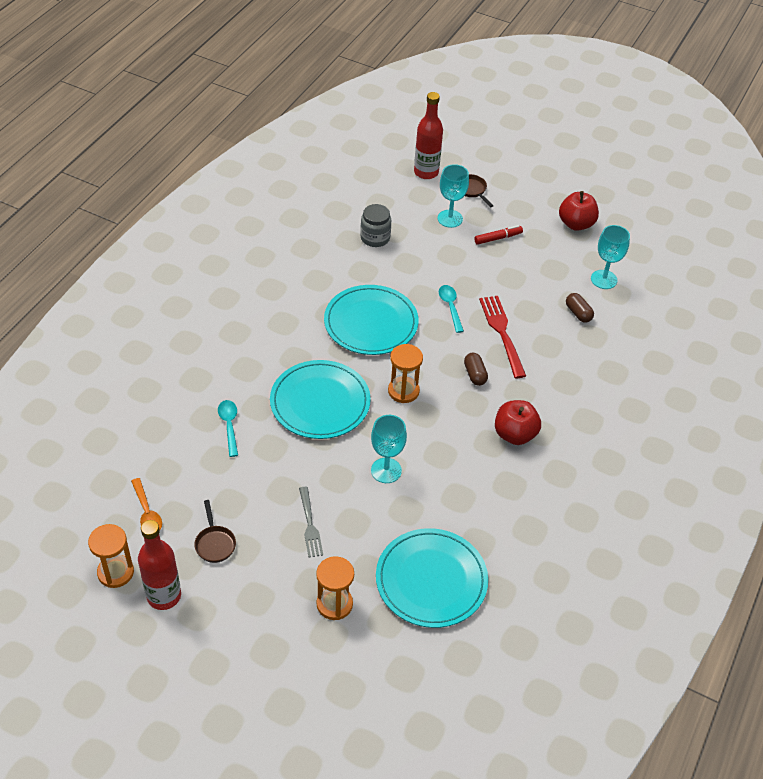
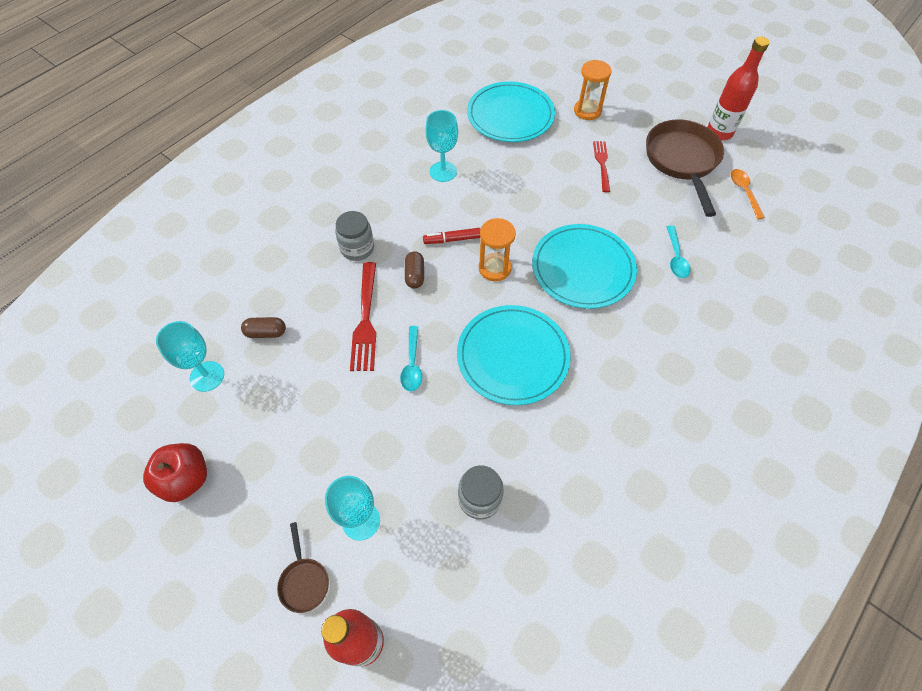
camera: 165 degrees left, 10 degrees up
orange hourglass [88,524,134,588] -> none
brown pan [194,500,236,563] -> brown pan [646,119,724,217], size x2.22
grey fork [299,487,323,557] -> red fork [593,141,610,192]
turquoise goblet [371,415,407,483] -> turquoise goblet moved to [425,110,458,182]
red marker [474,225,523,245] -> red marker moved to [423,228,481,244]
red apple [495,400,541,445] -> none
brown capsule [566,293,594,323] -> brown capsule turned 75 degrees counterclockwise [241,317,286,338]
none -> grey jar [335,211,374,261]

